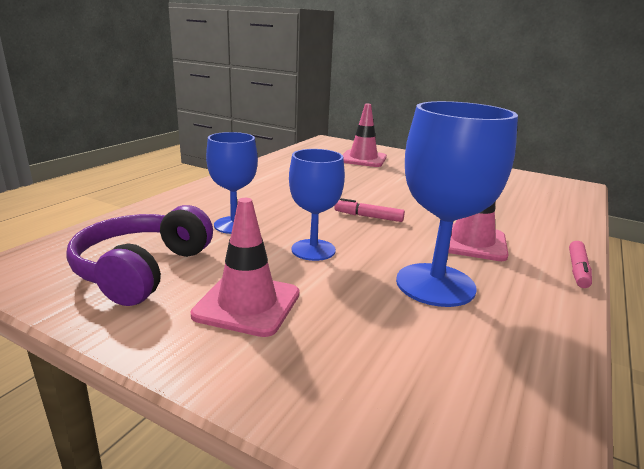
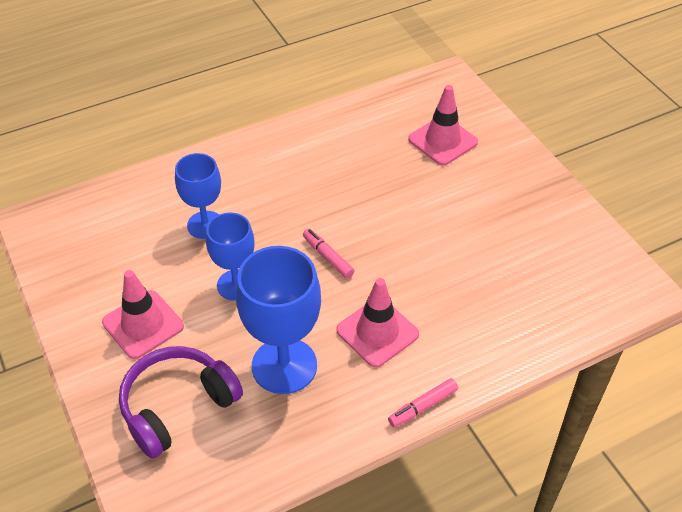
camera: 35 degrees right, 25 degrees up
purple headphones [66,205,213,306] -> purple headphones moved to [119,346,243,459]

